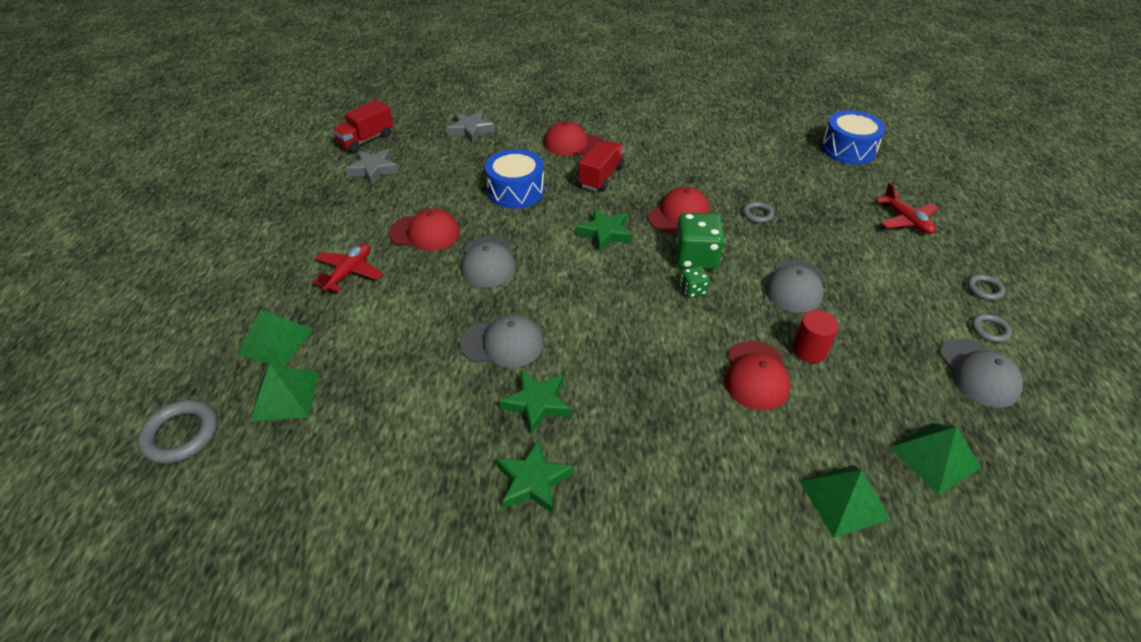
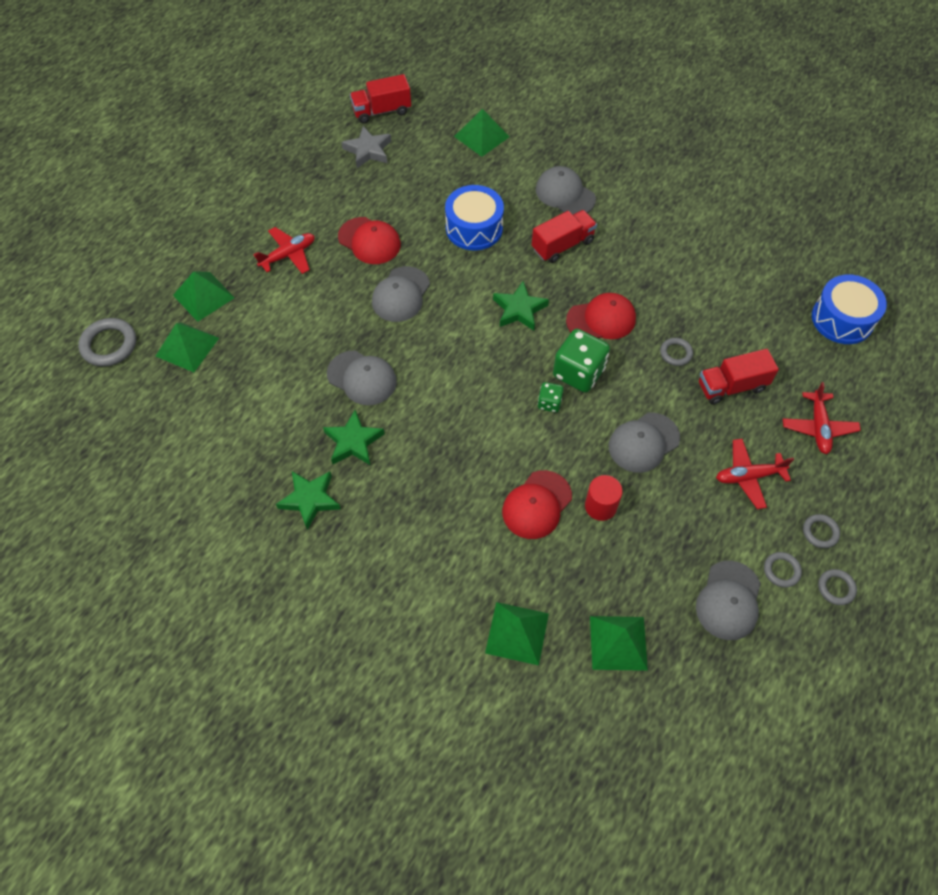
camera: 30 degrees right, 15 degrees up
grey star [447,111,495,143] -> green pyramid [454,109,510,157]
red cap [544,121,604,156] -> grey cap [536,166,596,215]
none -> red truck [699,349,779,405]
none -> red plane [716,439,794,509]
none -> grey ring [818,569,857,605]

